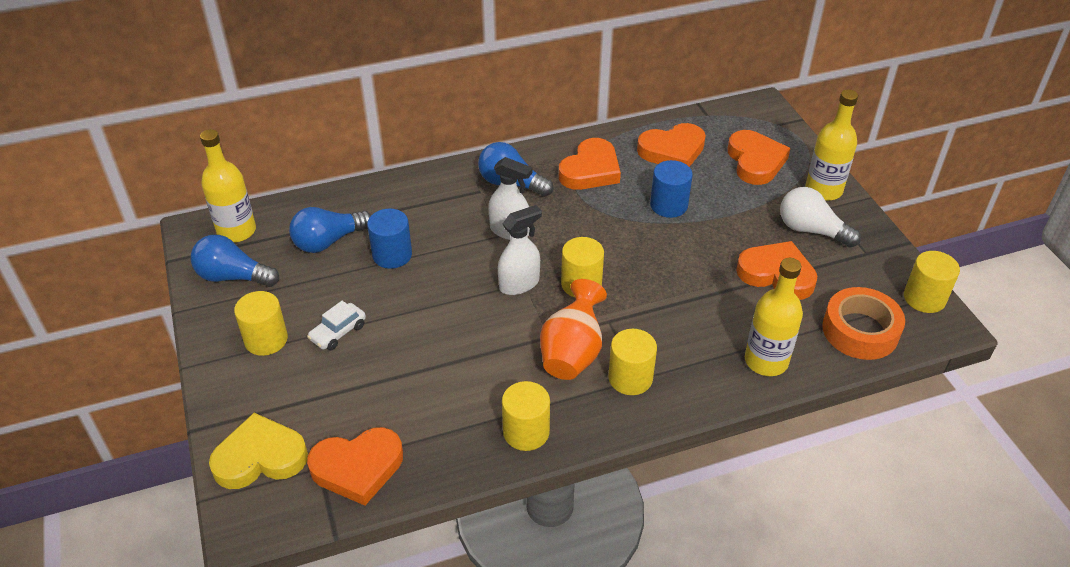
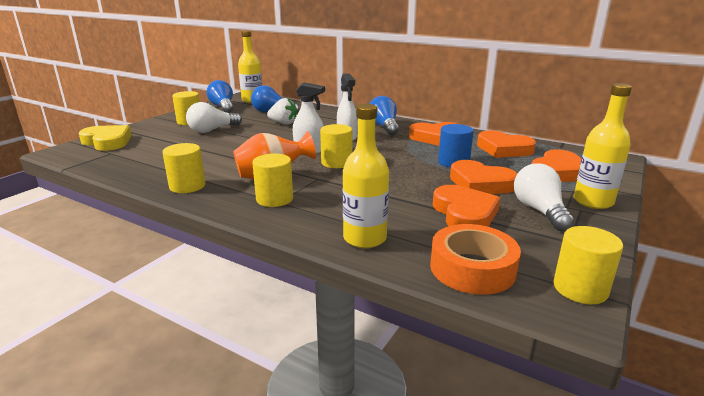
camera: 50 degrees right, 20 degrees down
white car [307,301,366,350] -> white light bulb [186,102,242,133]
orange heart [307,427,403,506] -> orange heart moved to [450,160,517,194]
blue cylinder [367,209,412,269] -> white strawberry [267,98,298,125]

